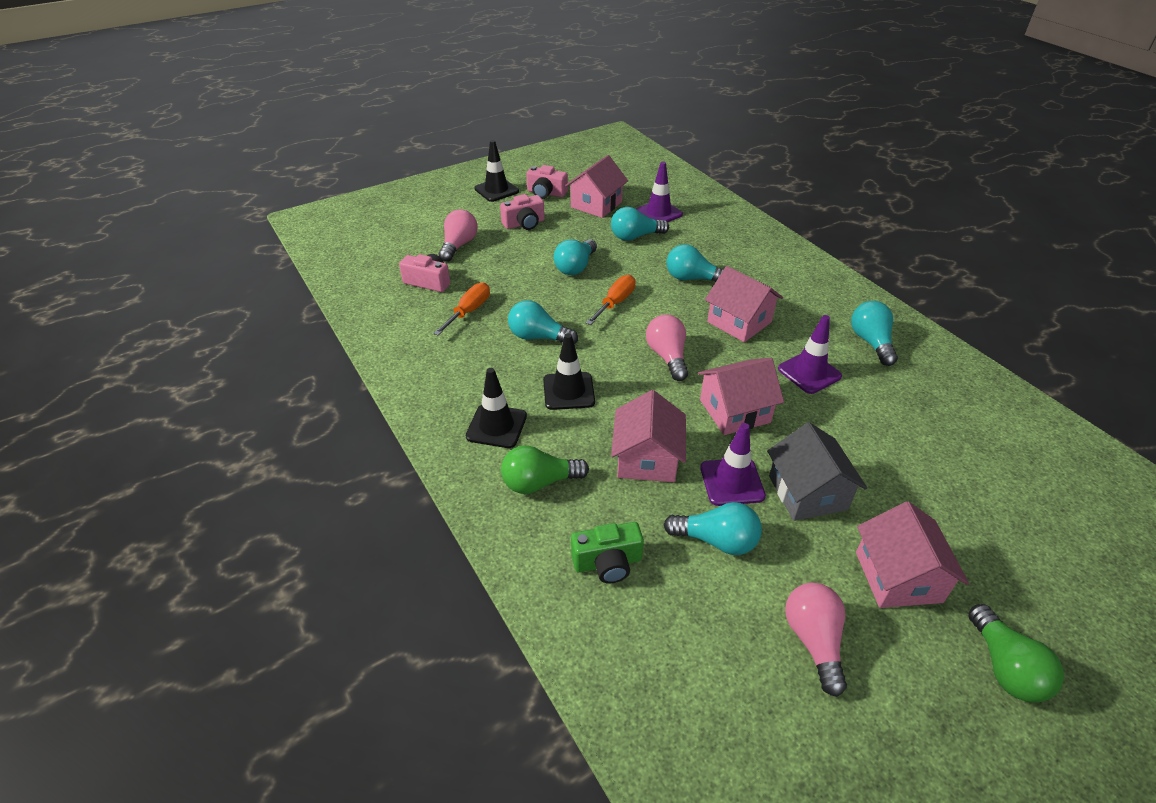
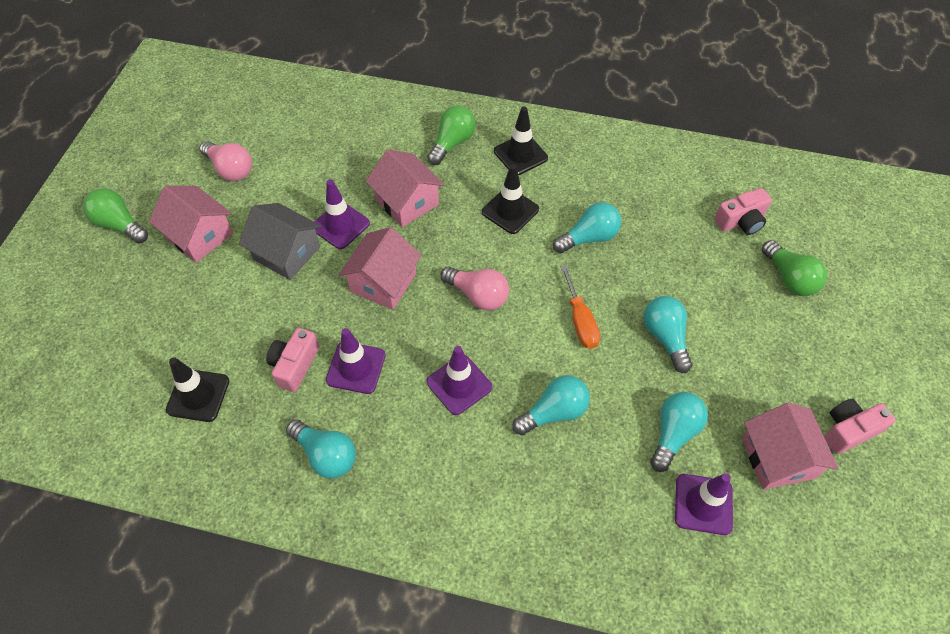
camera: 135 degrees right, 15 degrees up
orange screwdriver [433,282,490,335] -> none
pink light bulb [439,209,478,262] -> green light bulb [762,240,827,296]
black traffic cone [474,140,519,202] -> black traffic cone moved to [166,357,229,422]
pink camera [500,194,545,230] -> pink camera moved to [266,328,320,392]
green camera [571,522,644,584] -> none
turquoise light bulb [664,502,762,555] -> none
pink house [705,266,783,342] -> purple traffic cone [427,346,492,415]

